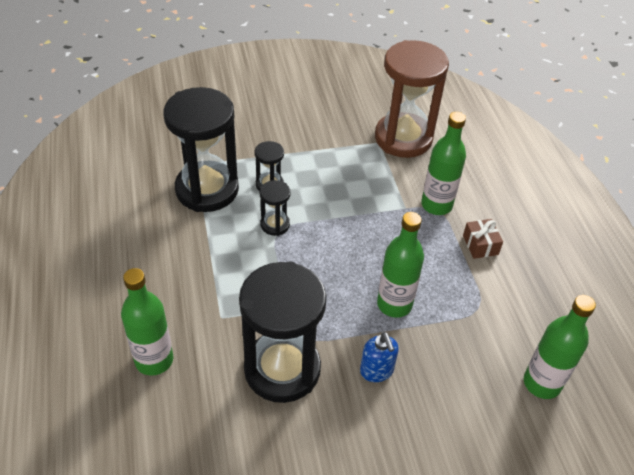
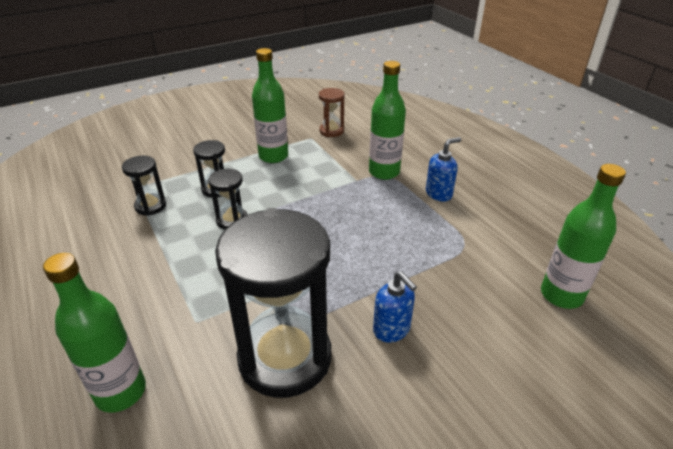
camera: 15 degrees left, 10 degrees down
black hourglass [163,87,239,212] -> black hourglass [122,156,166,216], size x0.45
brown hourglass [375,40,449,158] -> brown hourglass [319,88,345,137], size x0.45
green bottle [377,212,424,318] -> green bottle moved to [252,48,288,163]
brown gift [463,219,503,259] -> blue soap dispenser [426,137,461,201]

